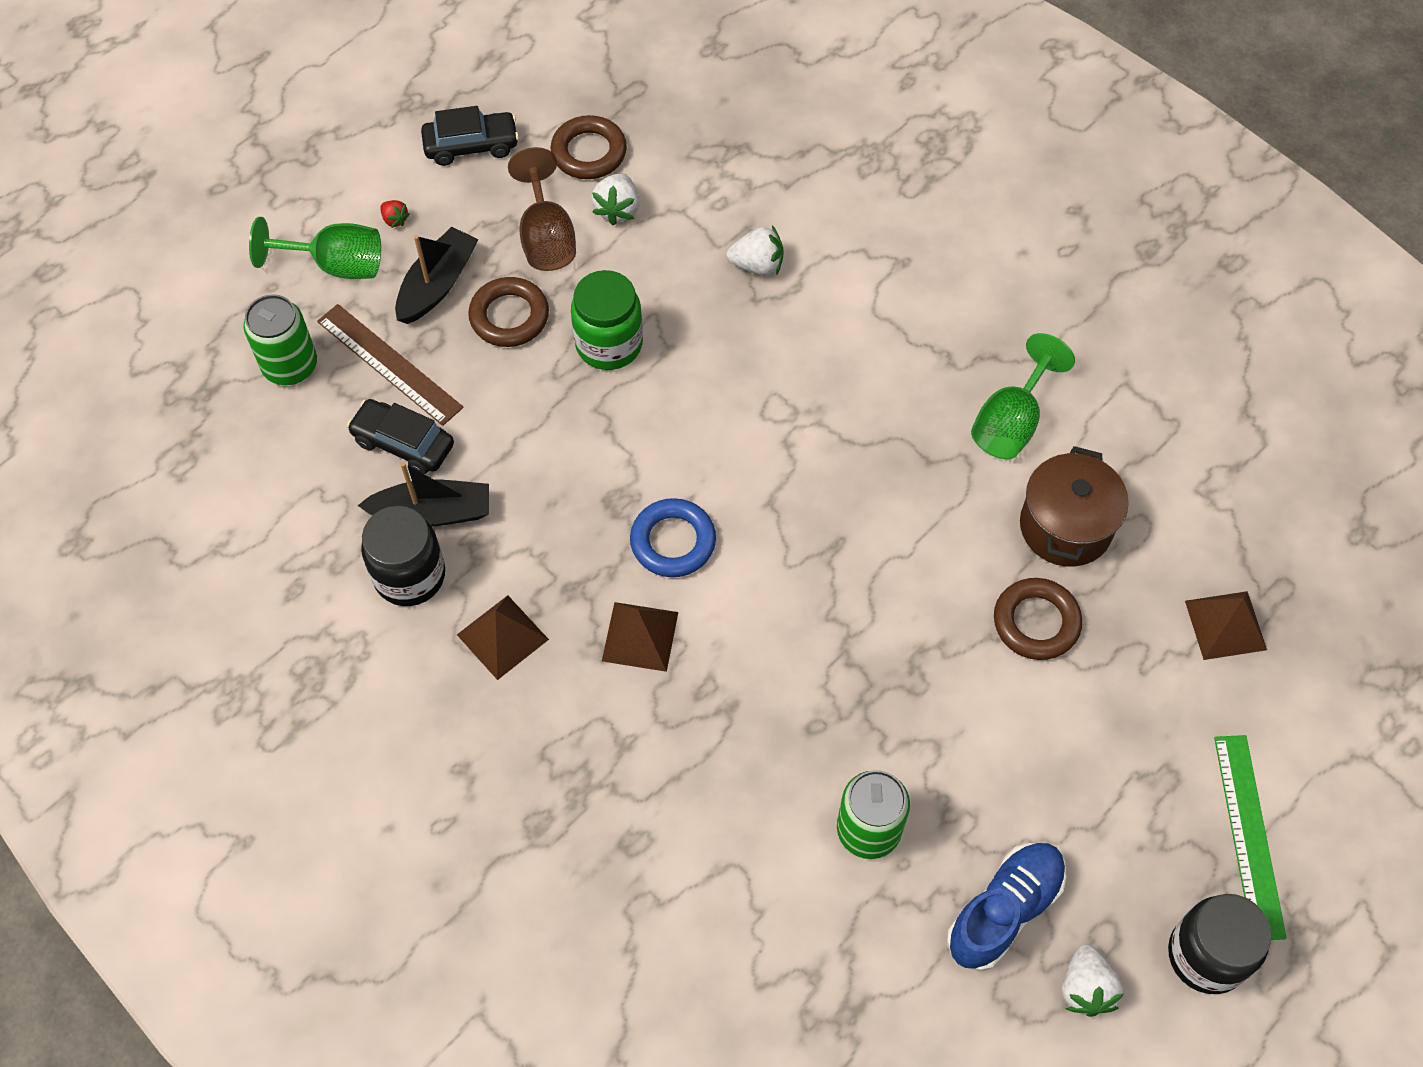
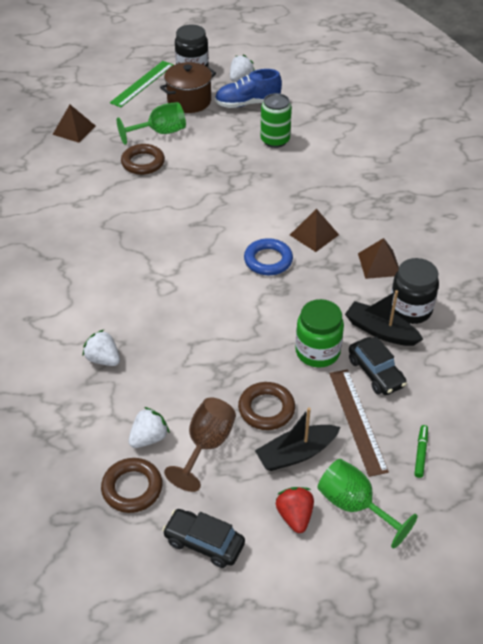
camera: 145 degrees left, 15 degrees down
green can [243,294,317,385] -> green marker [415,425,428,478]
red strawberry [380,200,410,228] -> red strawberry [276,487,314,533], size x1.77
green jar [571,270,643,370] -> green jar moved to [295,299,344,367]
green goblet [971,333,1075,459] -> green goblet moved to [117,102,186,145]
brown pot [1020,446,1129,567] -> brown pot moved to [160,62,216,113]

